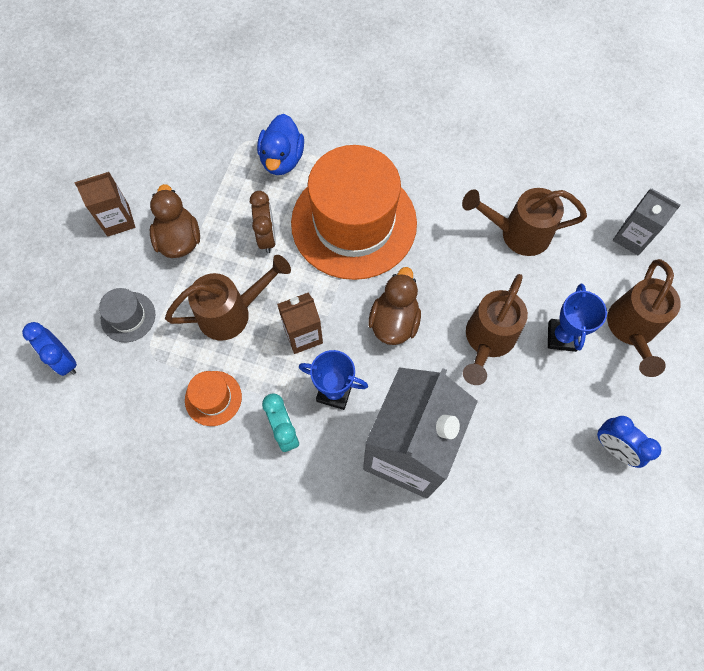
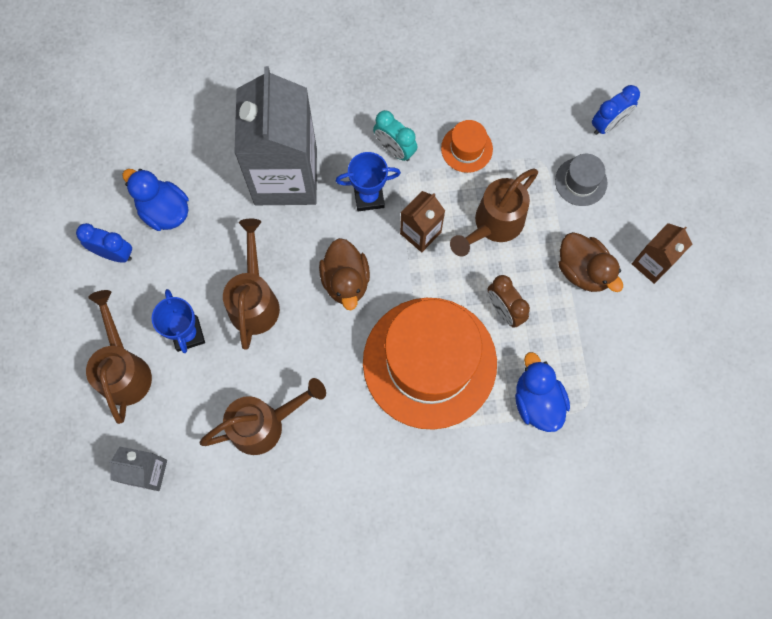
camera: 155 degrees right, 5 degrees up
blue clock [22,322,77,376] -> blue clock turned 120 degrees clockwise [592,85,640,135]
none -> blue duck [122,169,189,231]

